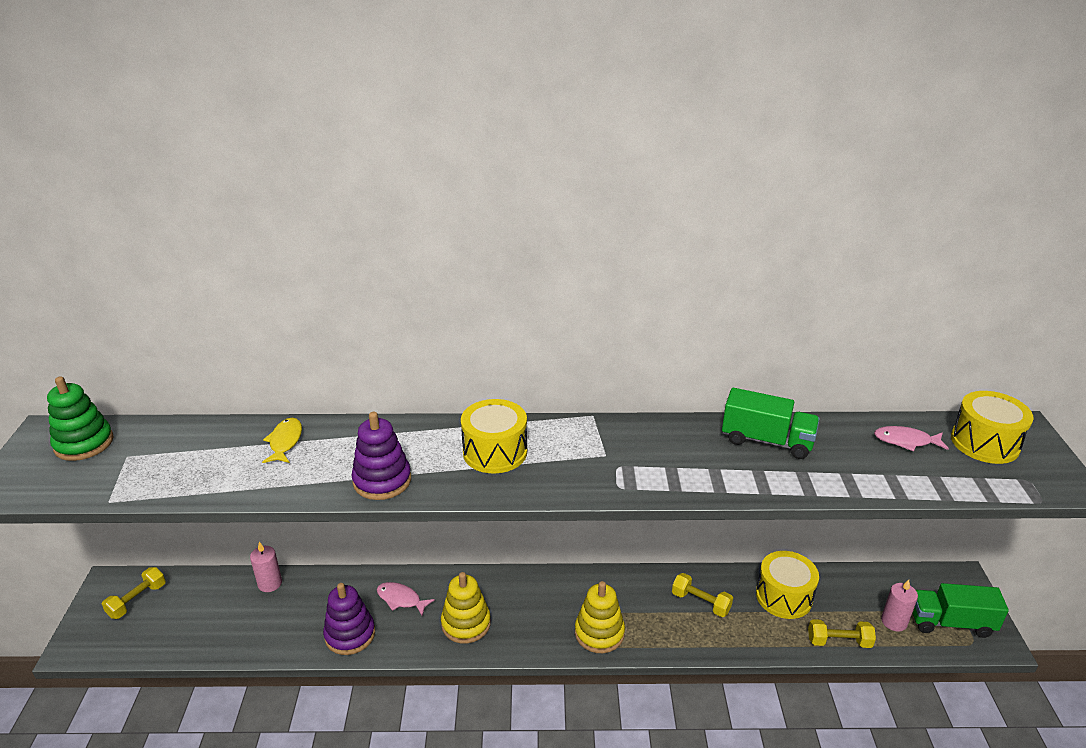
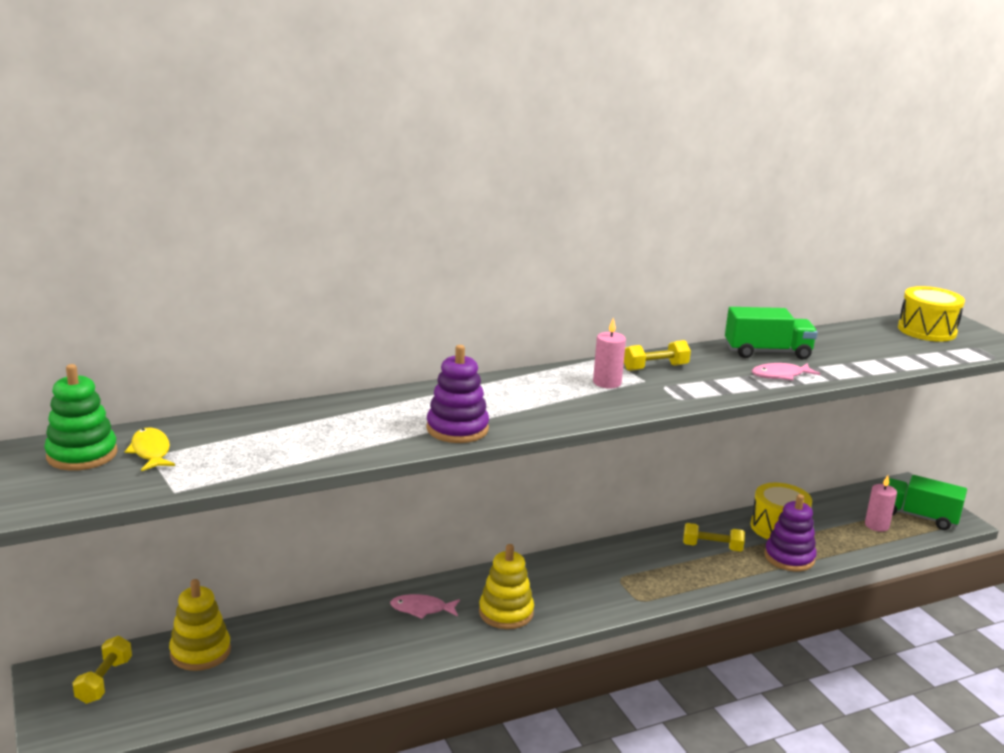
camera: 25 degrees left, 10 degrees down
pink candle [250,542,282,592] -> pink candle moved to [593,318,626,388]
yellow fish [262,418,302,463] -> yellow fish moved to [125,428,175,471]
purple stacking toy [323,583,375,655] -> purple stacking toy moved to [765,494,817,571]
yellow drum [461,399,527,473] -> none
yellow stacking toy [575,581,625,653] -> yellow stacking toy moved to [169,579,231,671]
yellow dumbbell [808,619,876,648] -> yellow dumbbell moved to [624,340,691,371]
pink fish [874,426,949,452] -> pink fish moved to [751,363,820,380]
green truck [913,583,1009,638] -> green truck turned 45 degrees clockwise [889,475,967,530]

